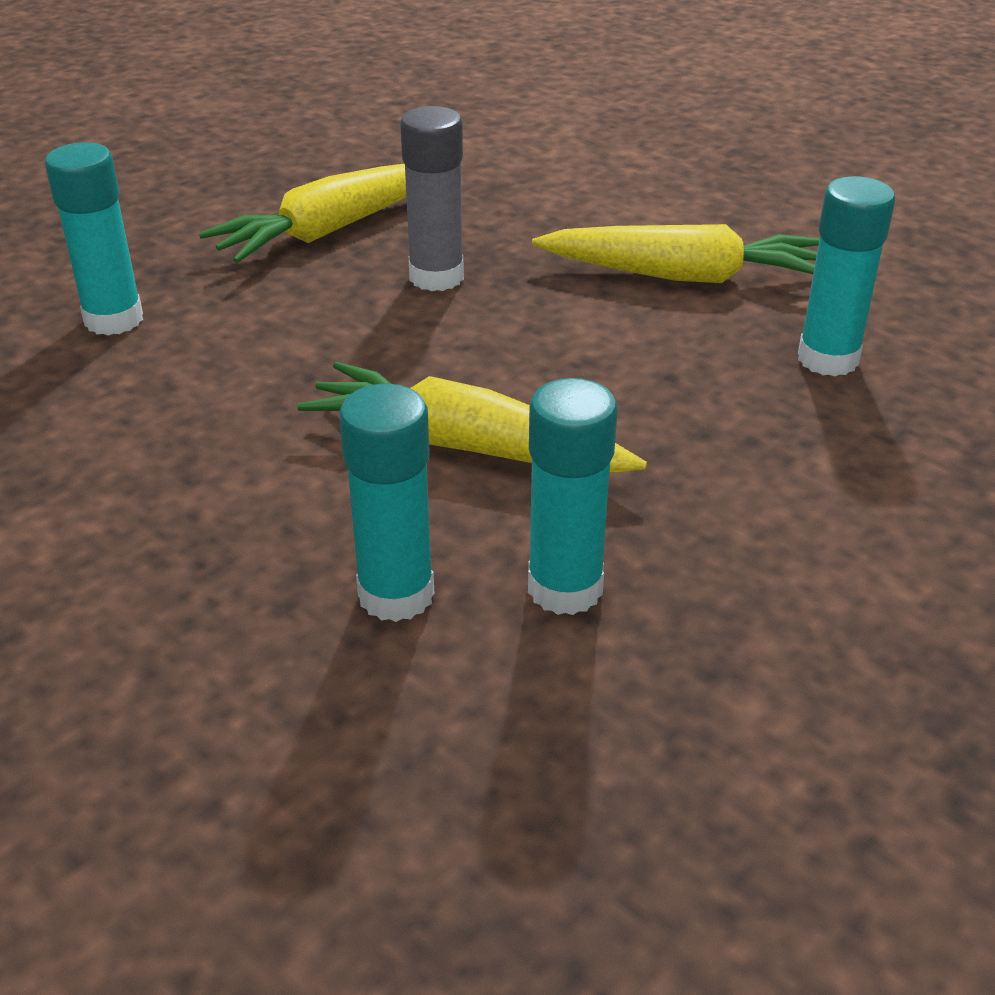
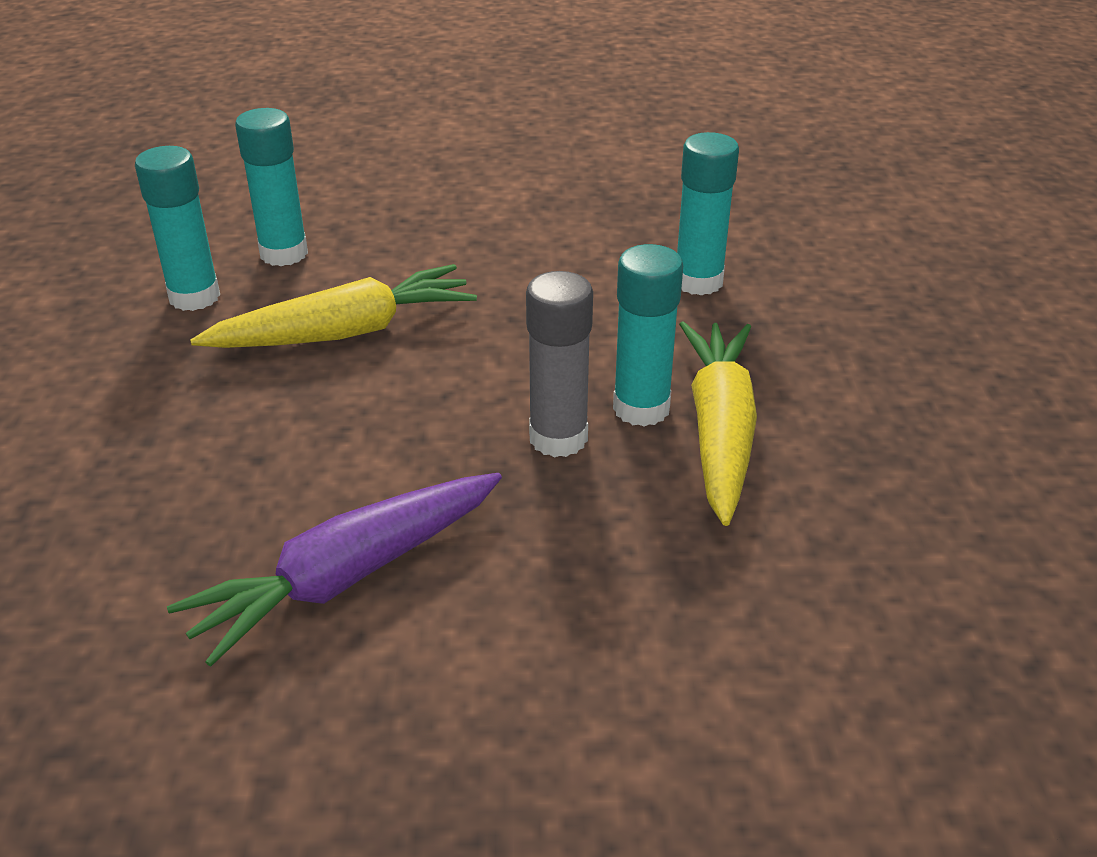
camera: 135 degrees right, 0 degrees up
yellow carrot [532,224,820,283] -> purple carrot [167,473,502,667]
turquoise glue stick [798,176,895,376] -> turquoise glue stick moved to [613,244,683,426]

